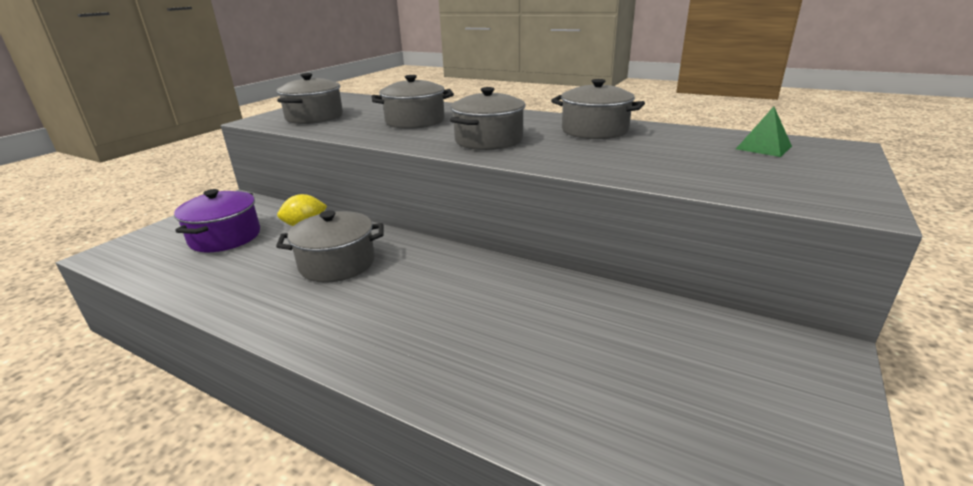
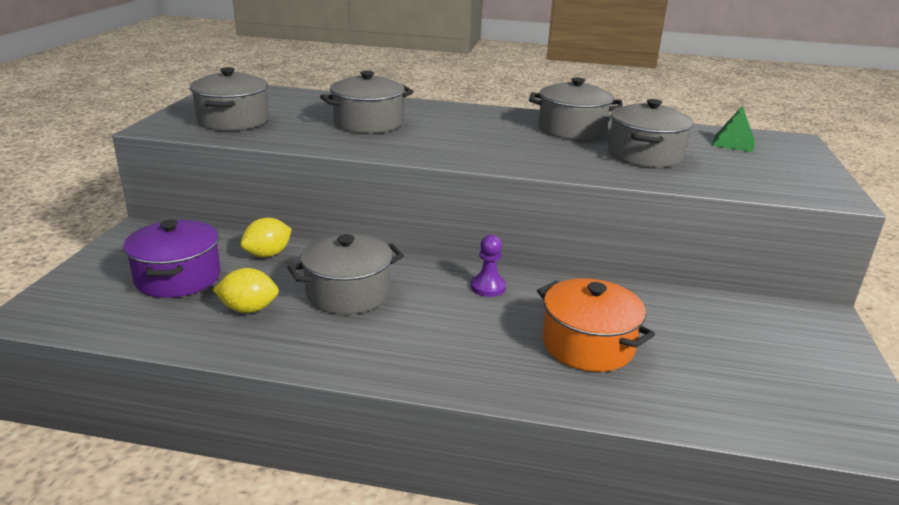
camera: 20 degrees left, 0 degrees up
grey pot [450,87,526,150] -> grey pot moved to [608,99,694,168]
none -> yellow lemon [213,268,279,313]
none -> purple pawn [471,235,506,297]
none -> orange pot [537,278,655,372]

